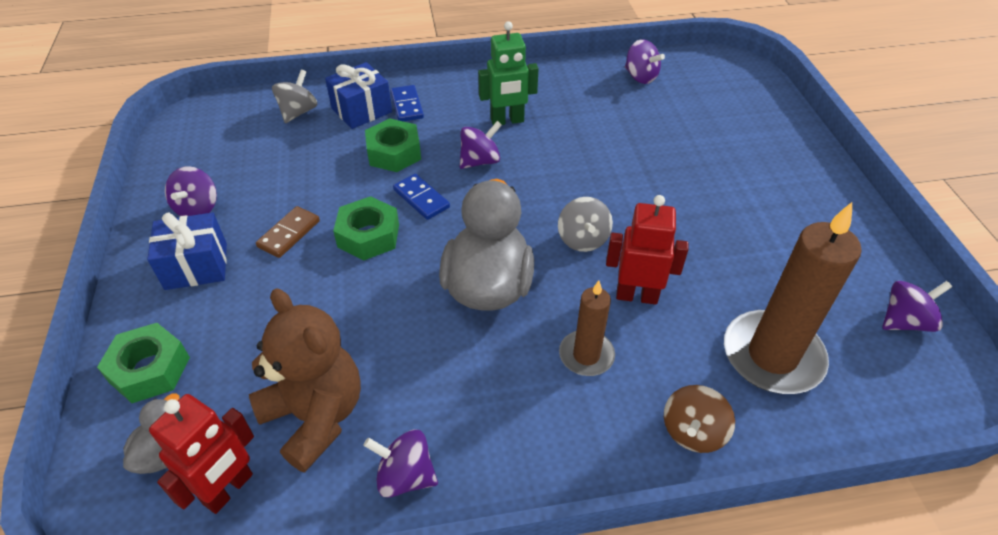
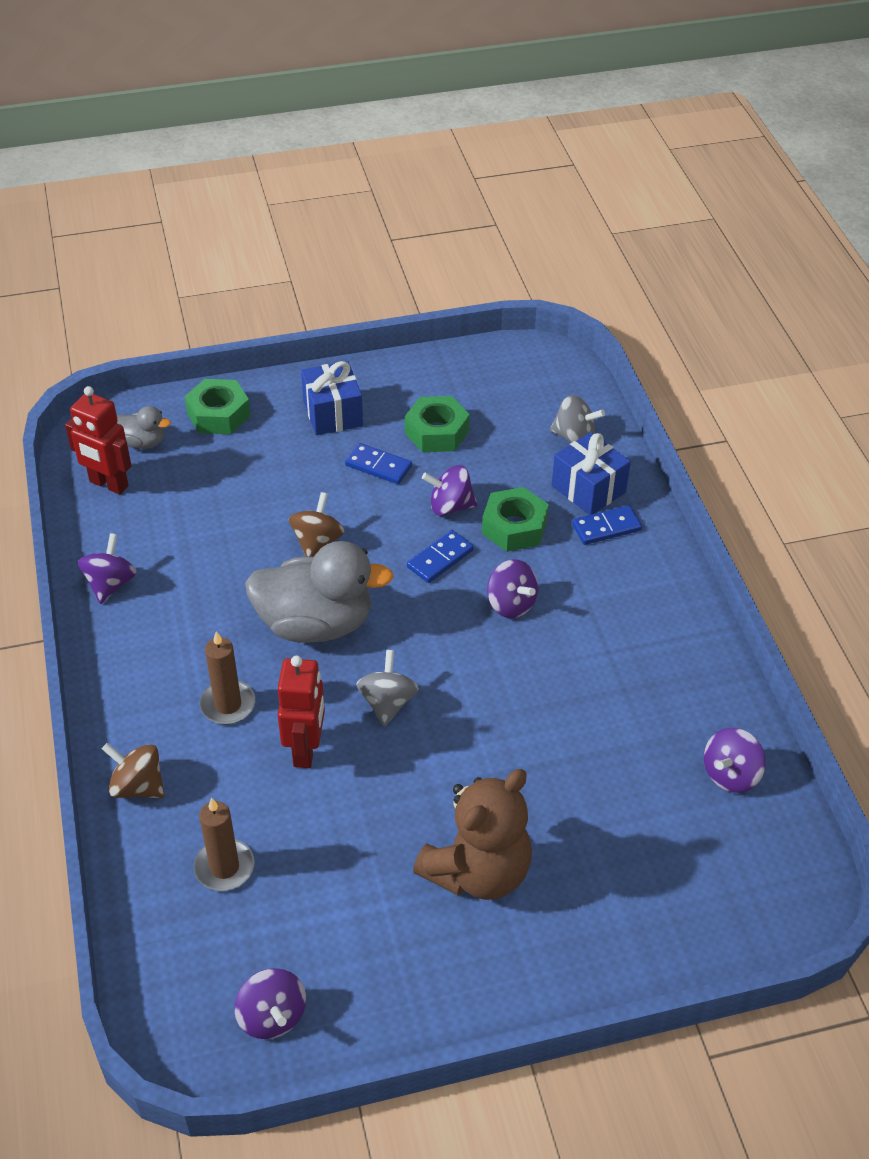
camera: 85 degrees right, 0 degrees up
purple spinning top [165,166,217,216] -> purple spinning top moved to [422,465,478,516]
brown teddy bear [249,288,361,473] -> brown teddy bear moved to [413,769,532,900]
brown domino [256,206,320,258] -> blue domino [345,443,412,484]
green nut [333,196,399,261] -> green nut moved to [405,396,470,452]
green robot [478,21,539,125] -> none
grey spinning top [558,197,613,252] -> grey spinning top turned 105 degrees clockwise [356,650,419,726]
brown candle [724,202,862,394] -> brown candle [194,798,254,891], size x0.55
none -> brown spinning top [289,492,345,557]

